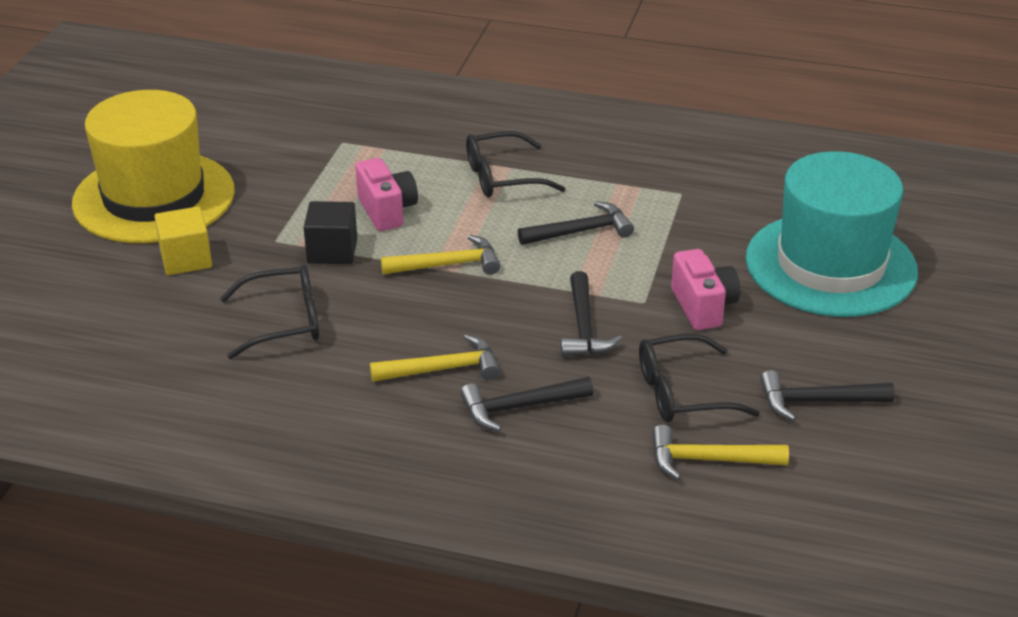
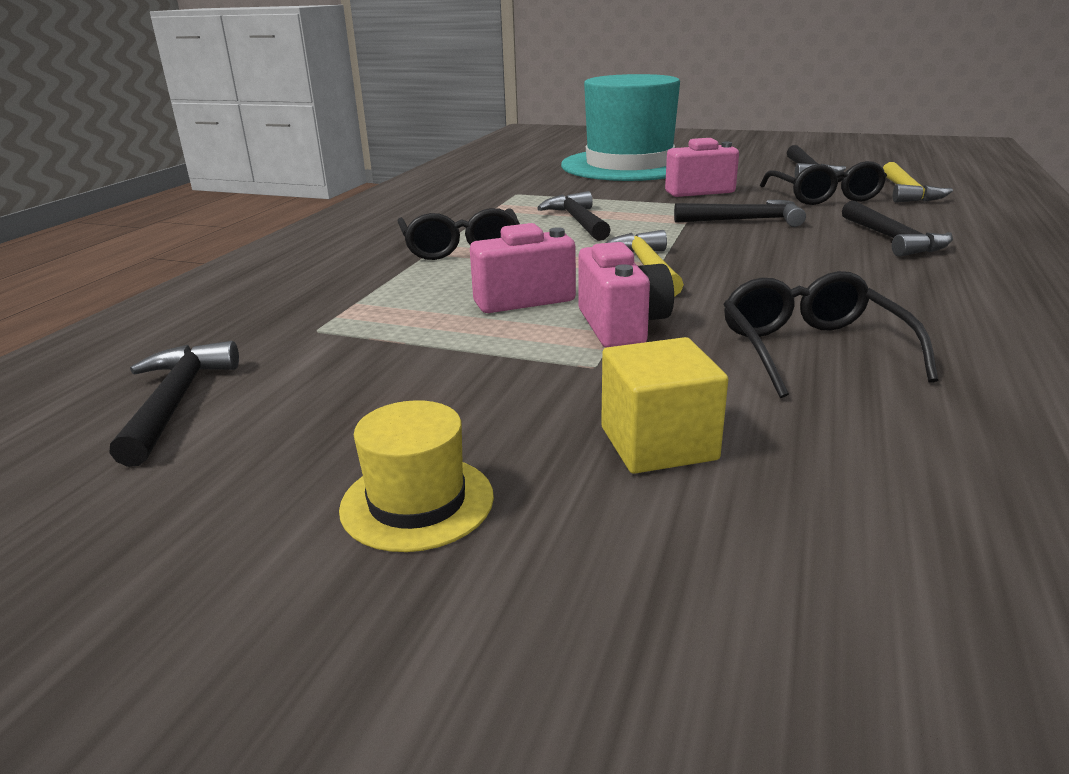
camera: 85 degrees left, 10 degrees down
yellow hat [72,90,235,243] -> yellow hat [339,400,494,552], size x0.40
black cube [304,201,357,264] -> pink camera [578,242,674,348]
yellow hammer [370,334,500,382] -> none
none -> black hammer [110,341,239,467]

